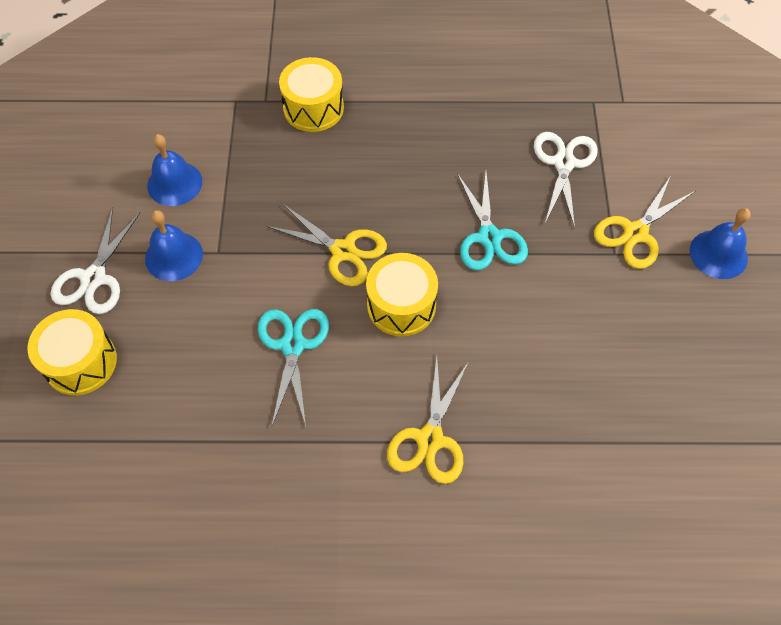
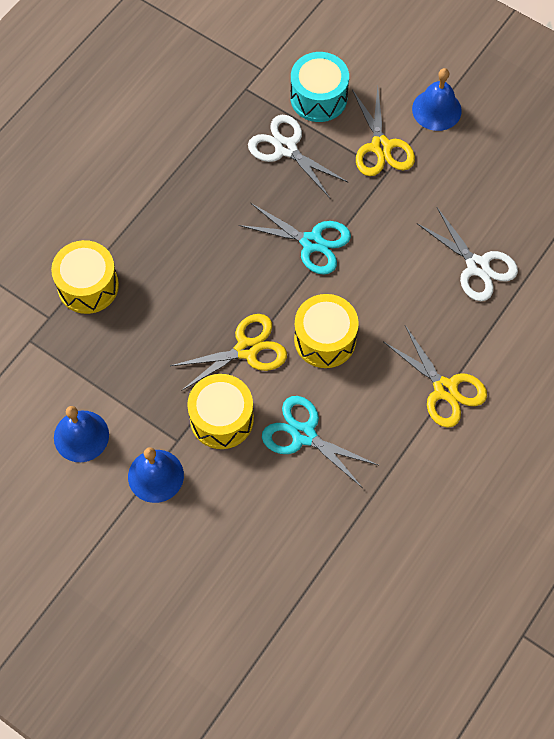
camera: 55 degrees left, 5 degrees up
yellow drum [28,309,117,395] -> yellow drum moved to [187,374,254,449]
white scissors [50,207,140,314] -> white scissors moved to [417,207,518,301]
none -> turquoise drum [290,52,349,122]

